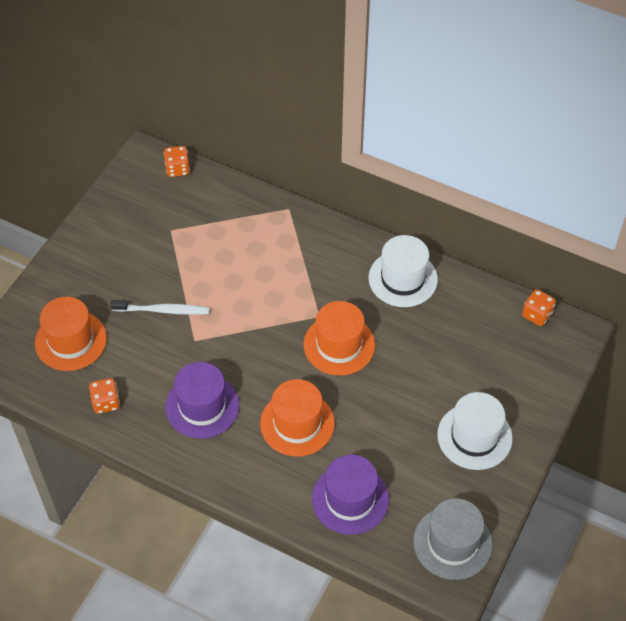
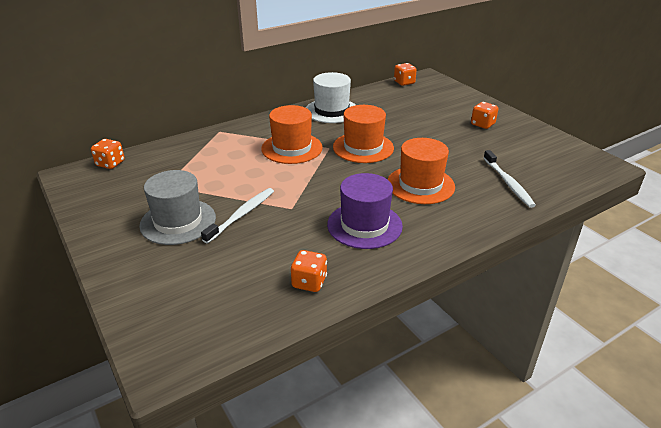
camera: 60 degrees left, 20 degrees down
orange hat [35,297,107,371] -> orange hat moved to [261,105,323,164]
purple hat [312,455,389,535] -> white toothbrush [484,150,536,208]
grey hat [413,498,492,580] -> grey hat moved to [139,170,216,245]
white hat [437,392,513,470] -> orange dice [471,102,498,129]

